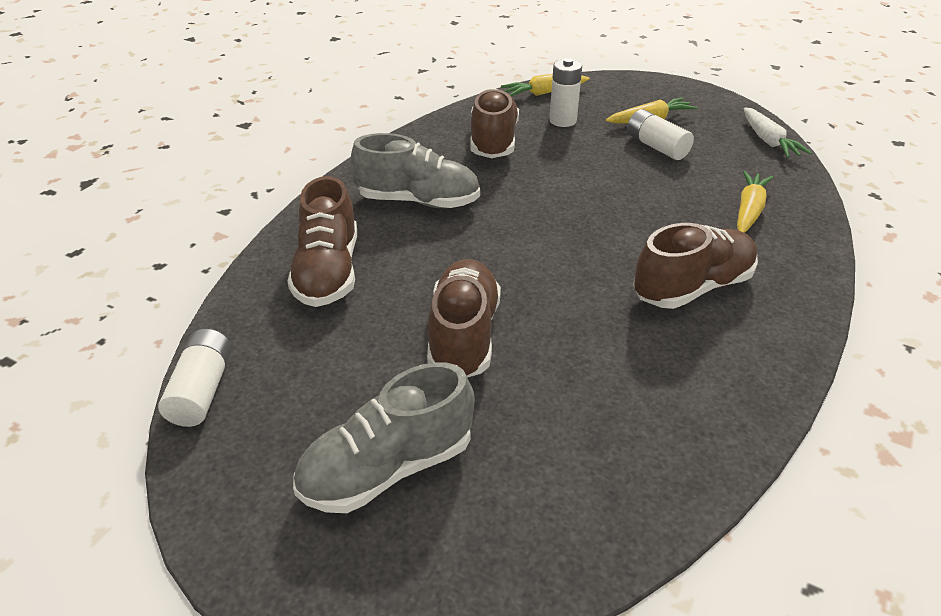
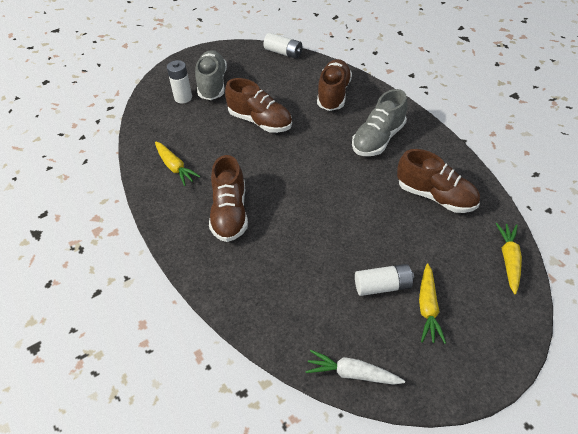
camera: 120 degrees right, 10 degrees up
brown shoe [287,176,357,307] -> brown shoe turned 75 degrees clockwise [317,59,352,111]
white battery [549,58,582,127] -> white battery moved to [167,60,192,103]
yellow carrot [737,171,773,233] -> yellow carrot moved to [155,141,201,186]

